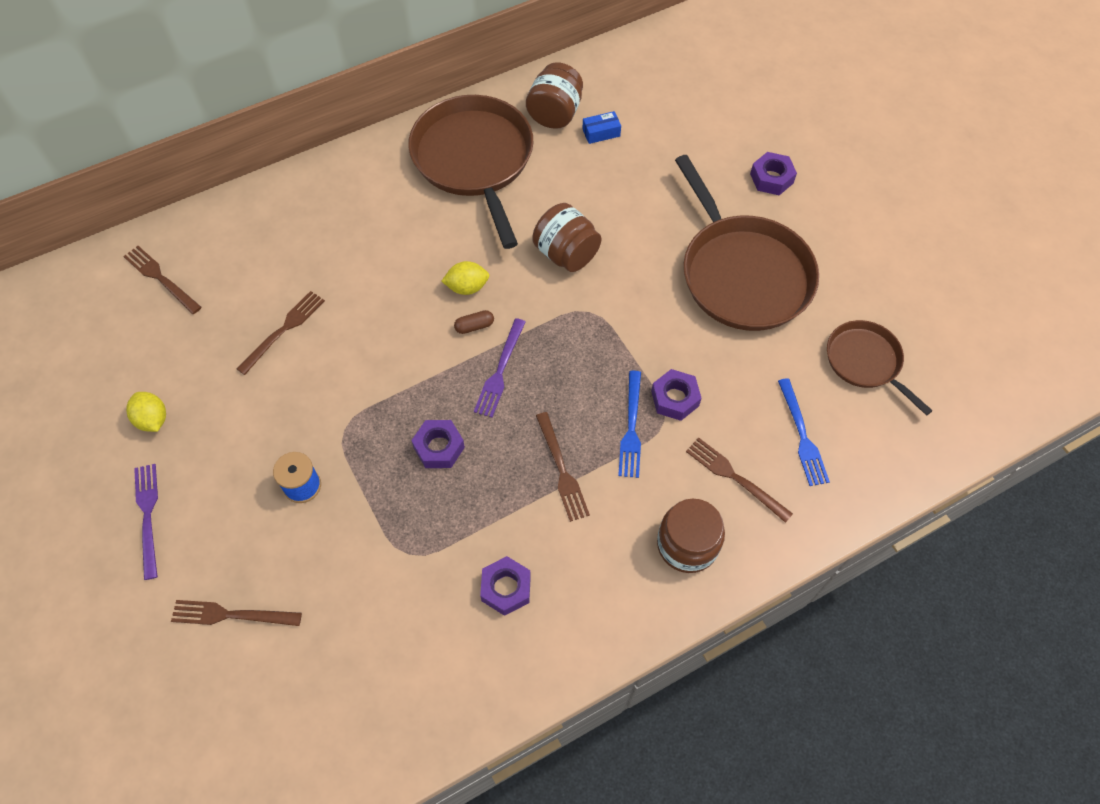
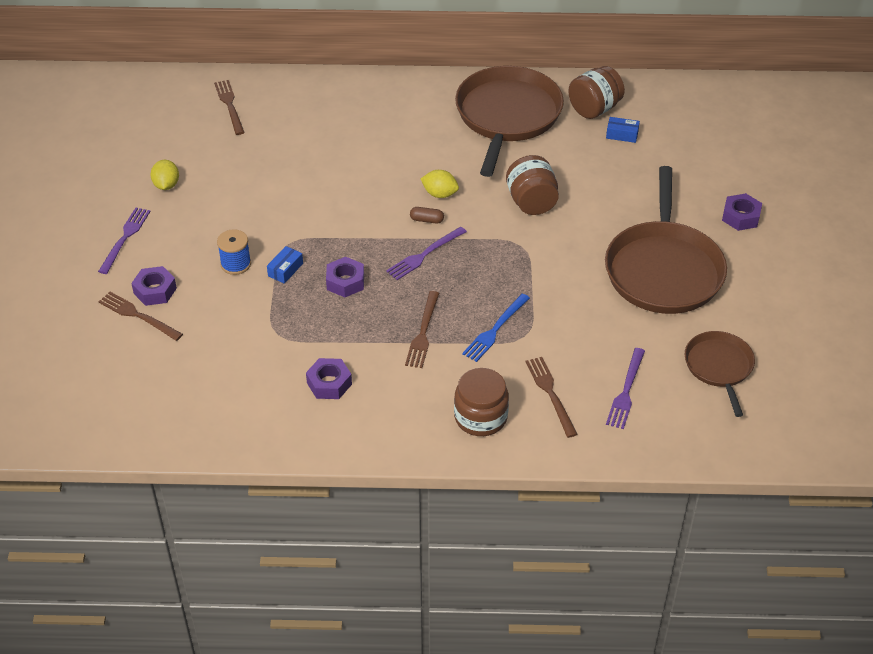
camera: 30 degrees right, 15 degrees down
brown fork [237,291,325,375] -> none
purple nut [651,369,702,421] -> purple nut moved to [131,266,177,306]
blue fork [778,378,830,486] -> purple fork [606,348,645,429]
none -> blue box [267,246,303,284]

